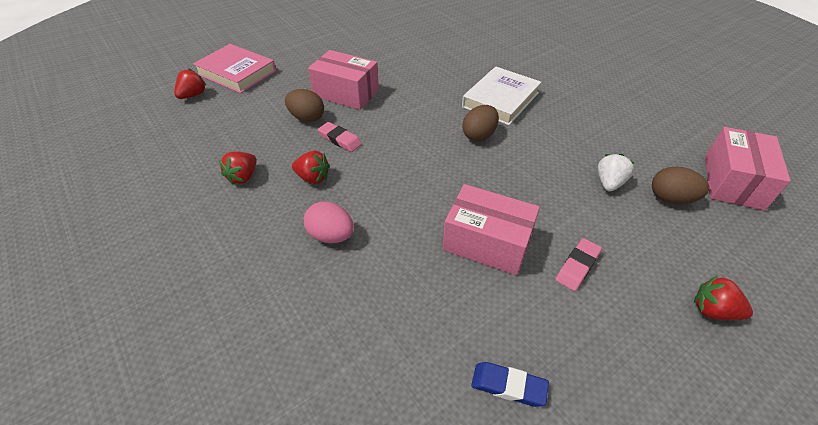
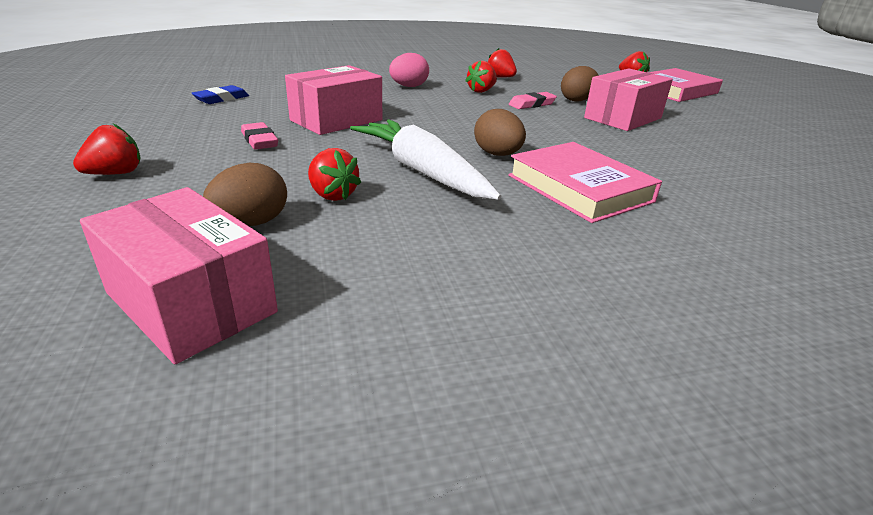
camera: 110 degrees right, 15 degrees down
white book [462,67,541,125] -> pink book [508,142,662,223]
white strawberry [598,154,634,191] -> red strawberry [308,148,362,201]
none -> white carrot [350,119,501,200]

